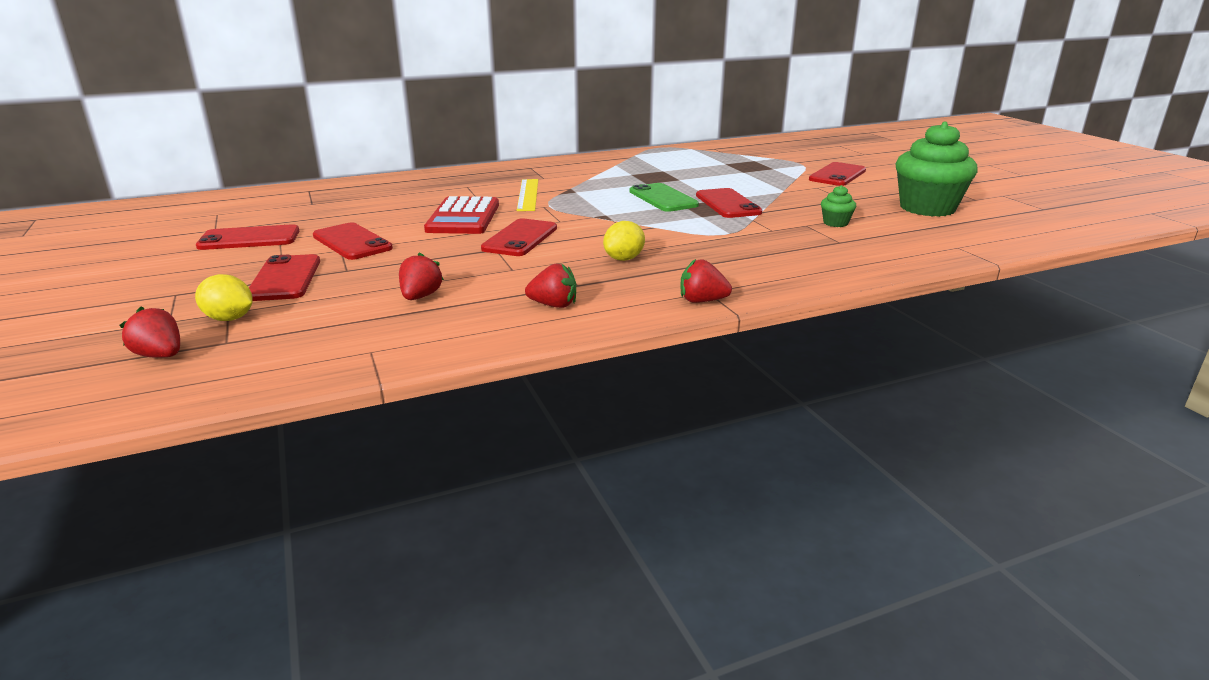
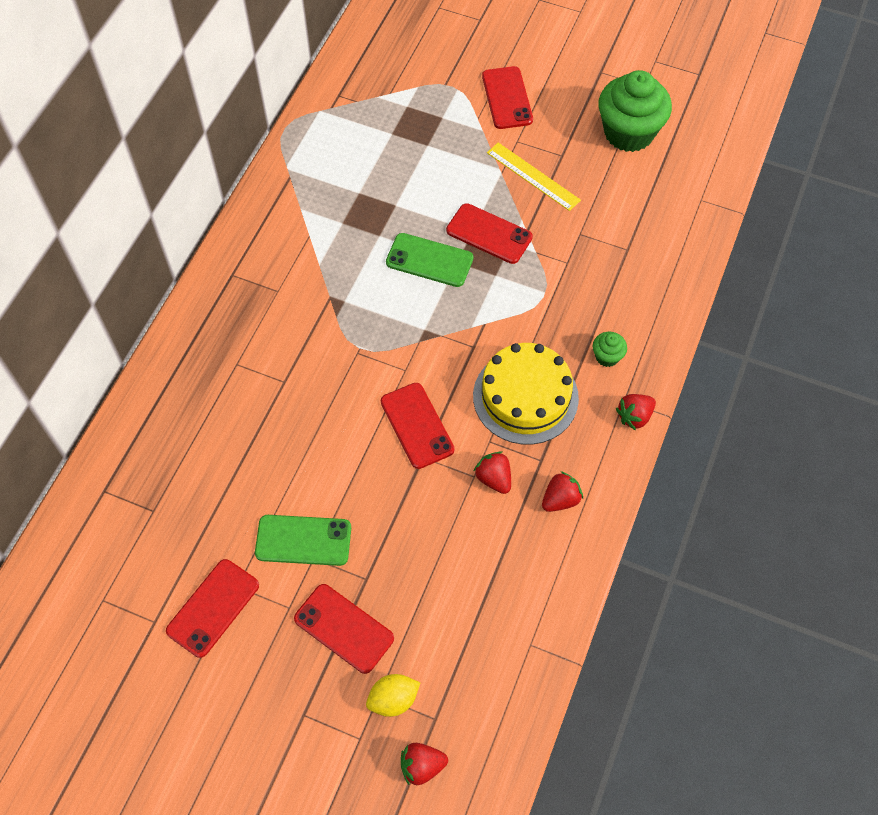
camera: 45 degrees left, 35 degrees up
red phone [313,222,393,260] -> green phone [255,515,351,566]
red strawberry [399,252,444,300] -> red strawberry moved to [474,451,511,494]
red calculator [424,196,499,234] -> none
yellow ruler [517,179,538,211] -> yellow ruler moved to [487,142,581,211]
yellow lemon [603,221,645,261] -> yellow cake [473,343,579,445]
green cupcake [821,185,856,227] -> green cupcake moved to [593,332,627,367]

